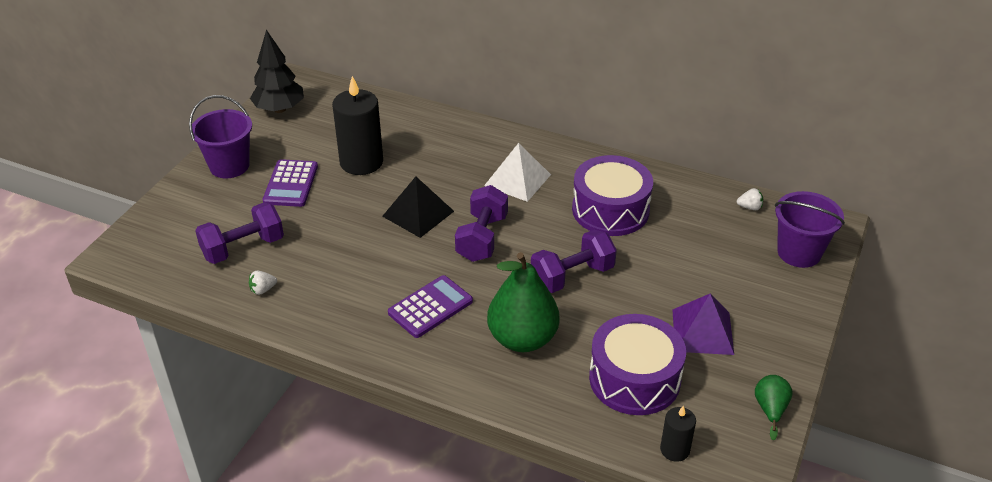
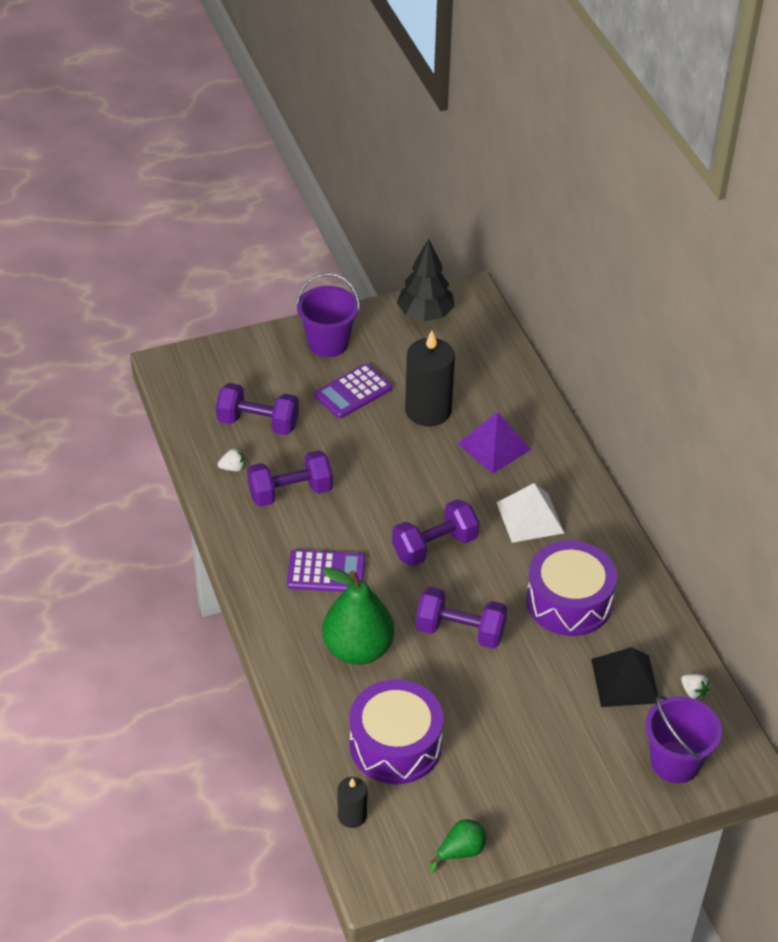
camera: 45 degrees right, 5 degrees up
white strawberry [249,270,277,295] -> white strawberry turned 150 degrees clockwise [218,448,245,471]
black pyramid [382,177,454,238] -> black pyramid moved to [591,647,658,707]
purple pyramid [672,294,734,355] -> purple pyramid moved to [458,412,532,474]
none -> purple dumbbell [247,450,333,507]

